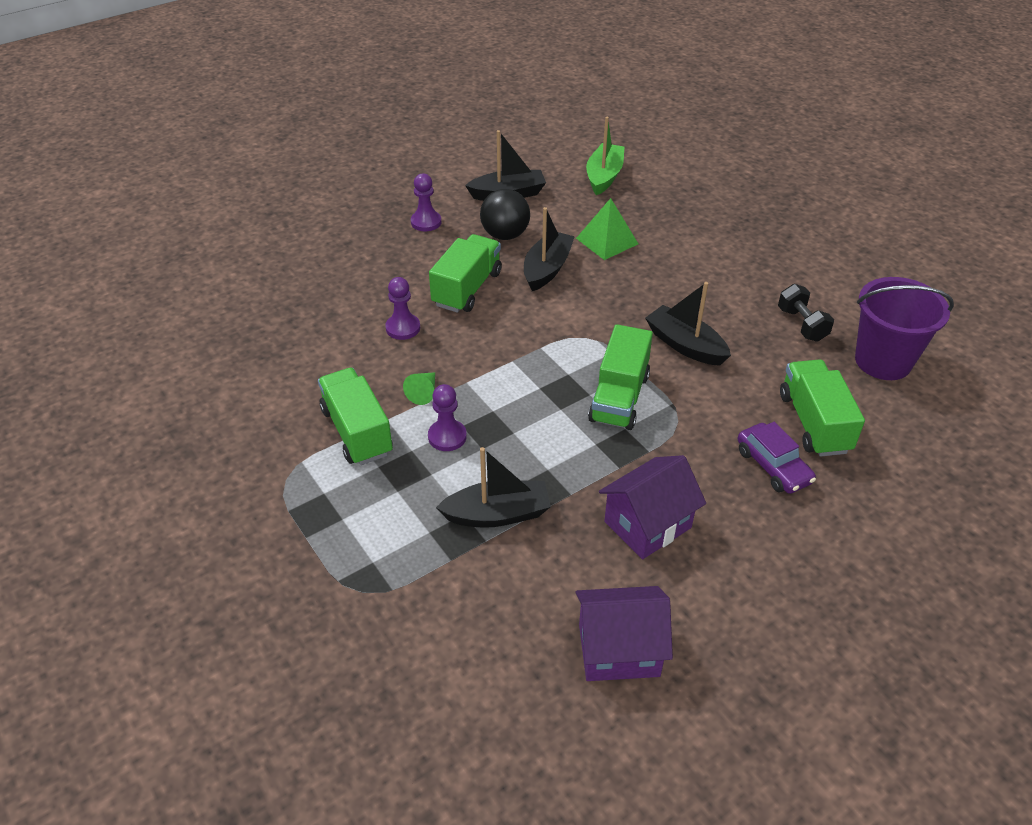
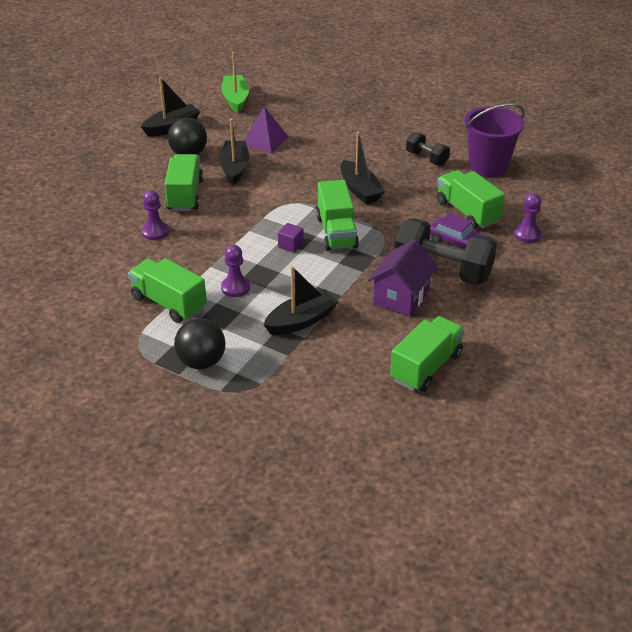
camera: 25 degrees left, 5 degrees down
green cone [403,372,435,405] -> none
purple pawn [411,173,441,231] -> purple pawn moved to [514,193,542,243]
green pyramid [576,198,638,260] -> purple pyramid [244,106,288,153]
purple house [576,586,673,681] -> green truck [390,316,465,392]
black boat [645,282,731,366] -> black boat turned 135 degrees counterclockwise [341,132,385,204]
none -> black ball [174,318,225,369]
none -> purple cube [278,223,304,253]
none -> black dumbbell [394,218,497,285]

